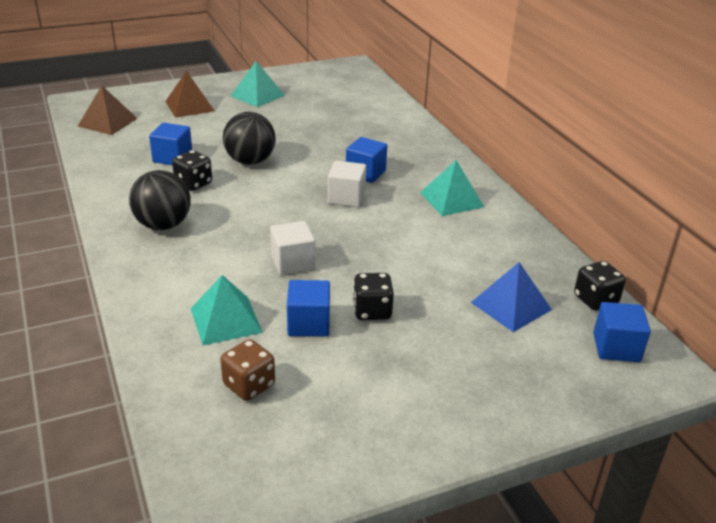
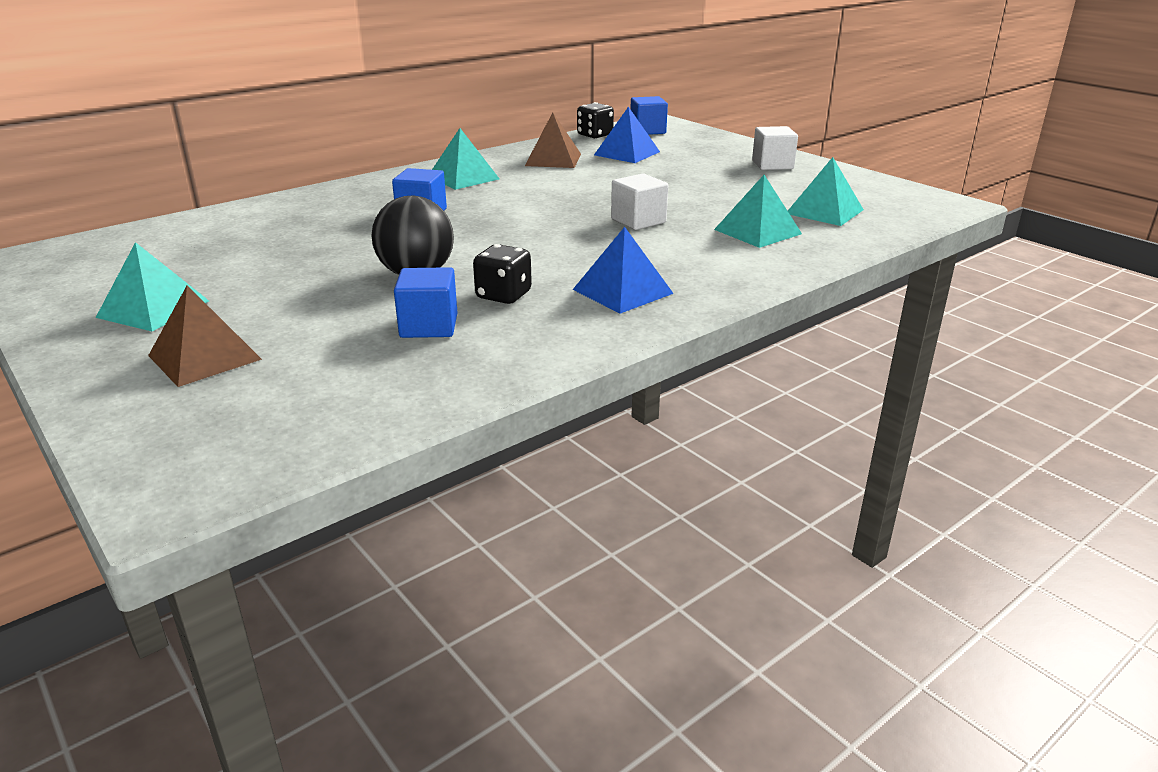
camera: 105 degrees left, 5 degrees down
brown pyramid [78,86,138,135] -> brown pyramid moved to [525,112,581,168]
black ball [129,170,191,230] -> blue pyramid [573,227,674,314]
brown dice [221,339,275,401] -> turquoise pyramid [788,157,864,226]
blue cube [287,280,330,337] -> none
white cube [328,161,366,207] -> white cube moved to [752,126,798,170]
black dice [353,273,394,320] -> none

